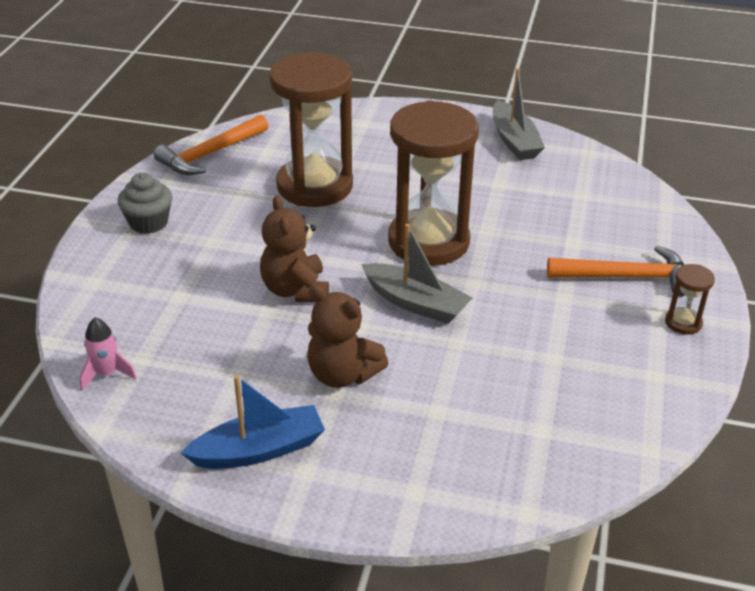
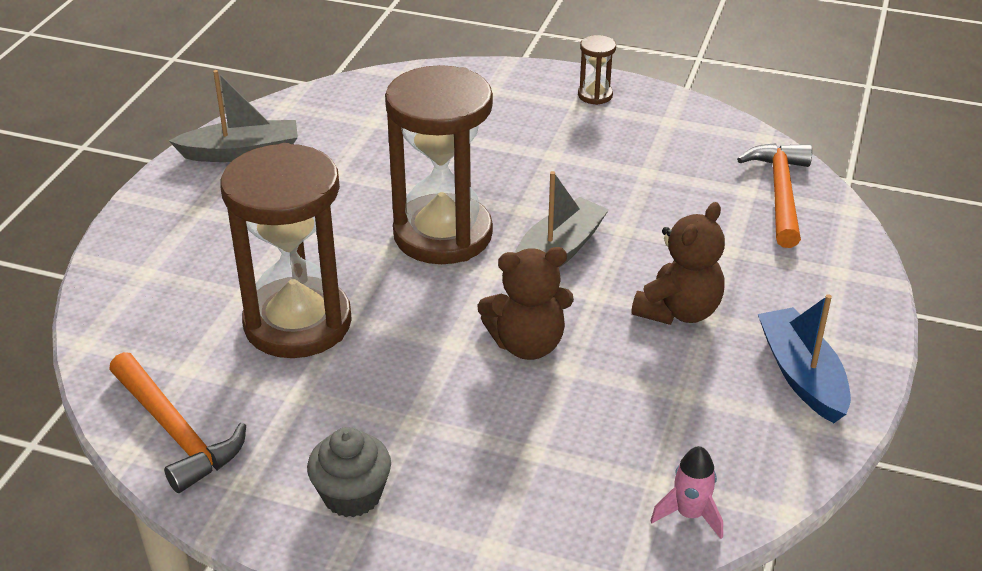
camera: 85 degrees left, 0 degrees up
orange hammer [547,246,685,296] -> orange hammer moved to [737,143,812,248]

